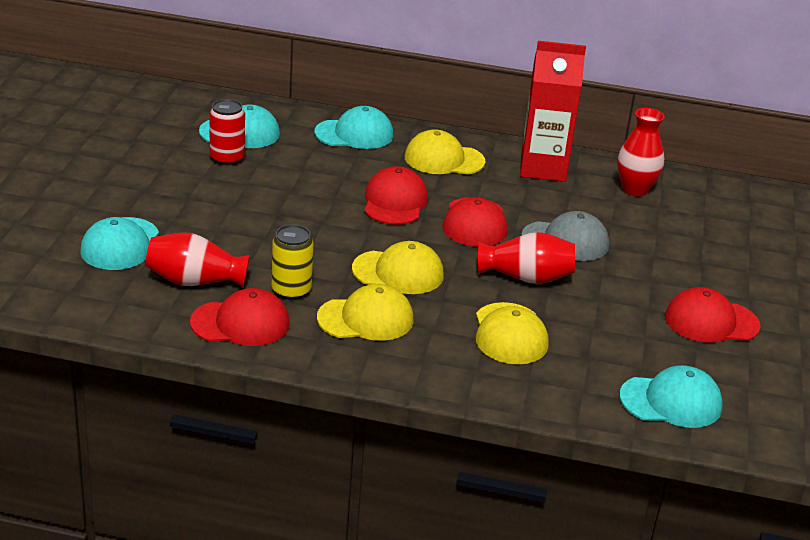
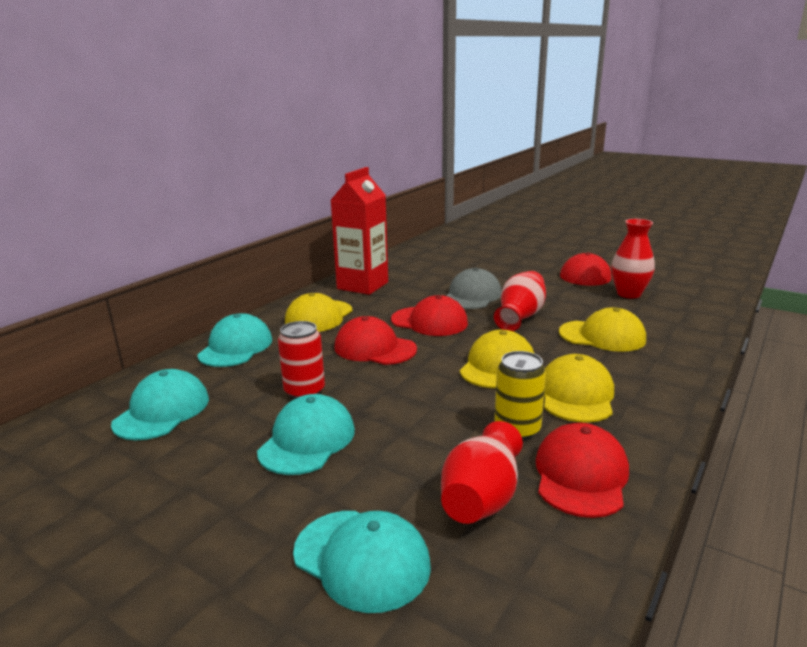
camera: 65 degrees left, 10 degrees down
red can [209,99,245,165] -> red can moved to [278,321,325,399]
red vase [617,108,665,197] -> red vase moved to [611,219,655,298]
turquoise cap [620,365,723,428] -> turquoise cap moved to [257,394,355,475]

